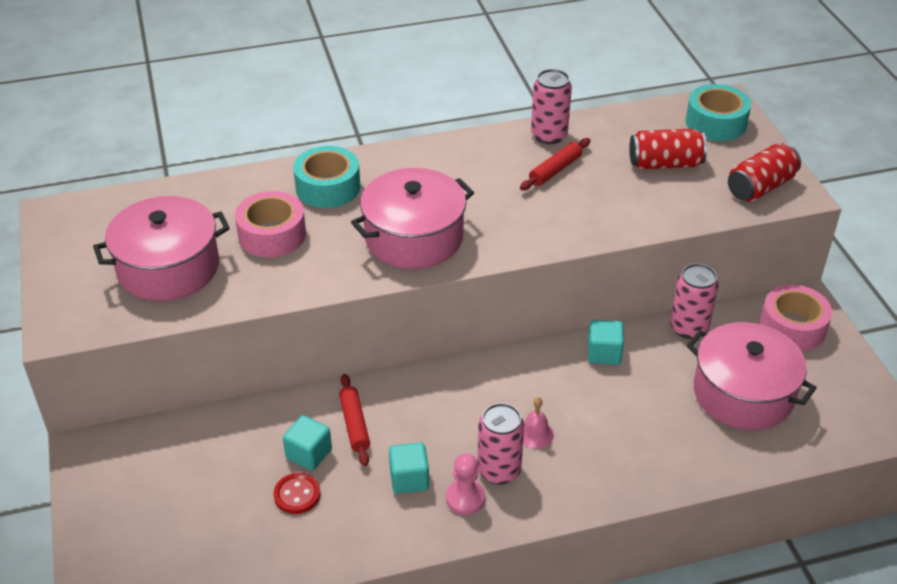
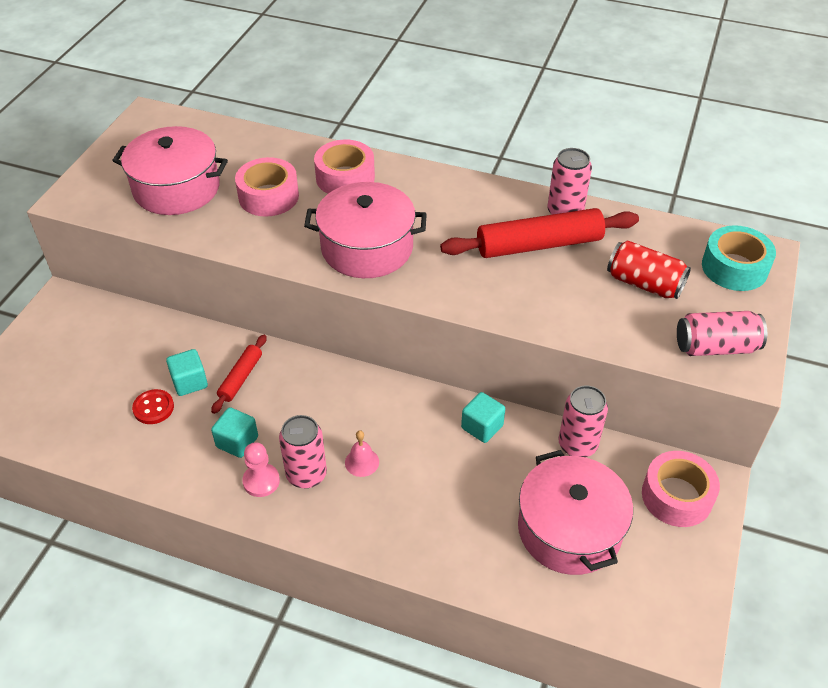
camera: 35 degrees right, 5 degrees up
turquoise tape [293,146,360,208] -> pink tape [314,140,375,194]
red rolling pin [520,138,591,191] -> red rolling pin [440,208,639,258], size x1.90
red can [728,143,801,202] -> pink can [677,311,767,356]

